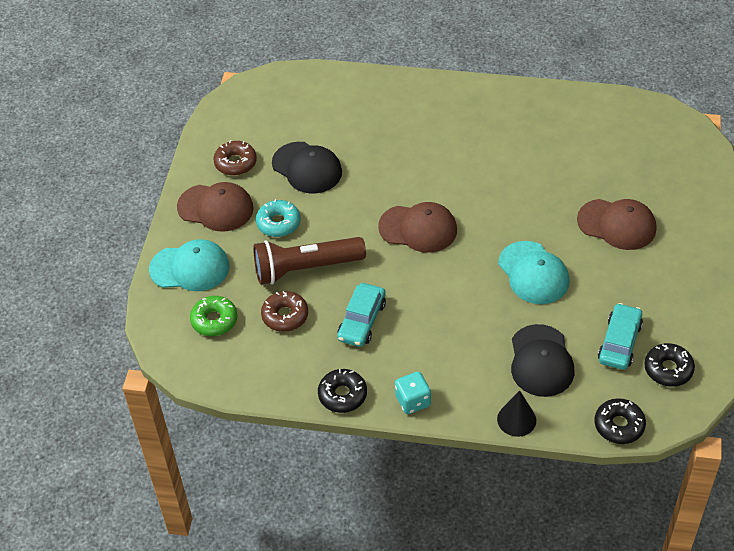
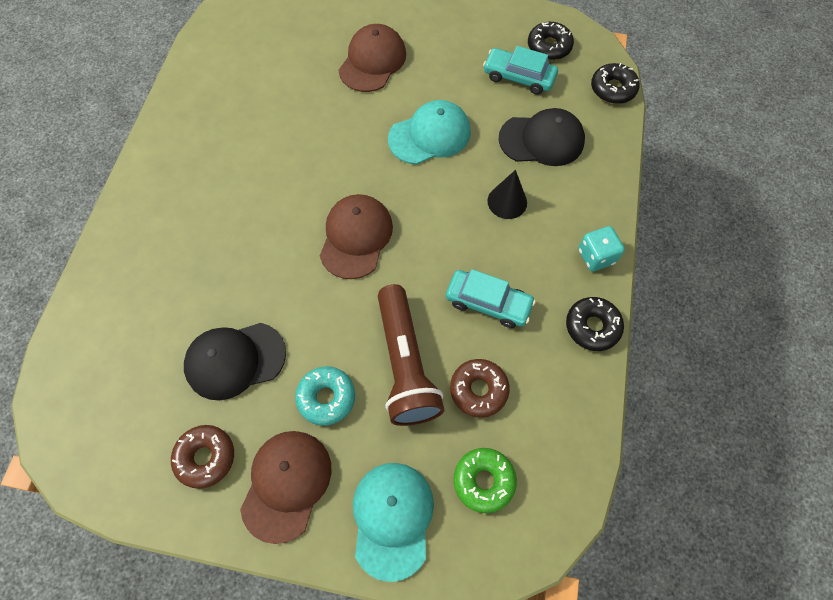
camera: 90 degrees left, 15 degrees up
black cap [272,142,342,193] -> black cap turned 150 degrees counterclockwise [184,323,286,401]
black cone [497,390,536,437] -> black cone moved to [488,170,527,219]

